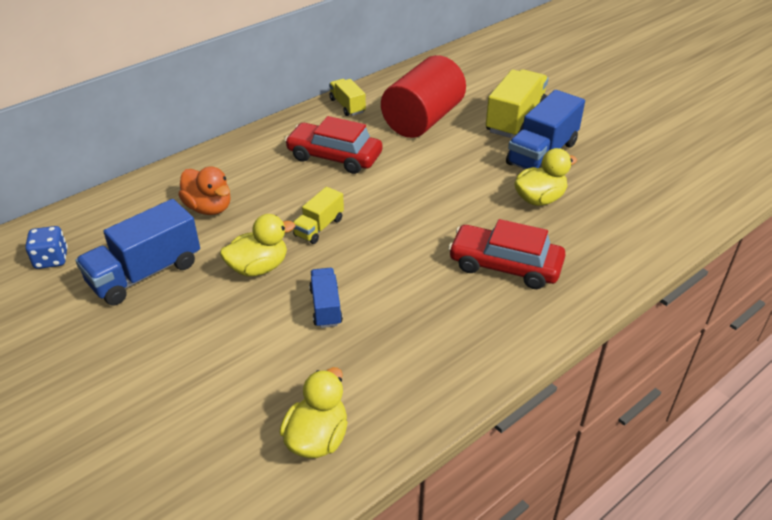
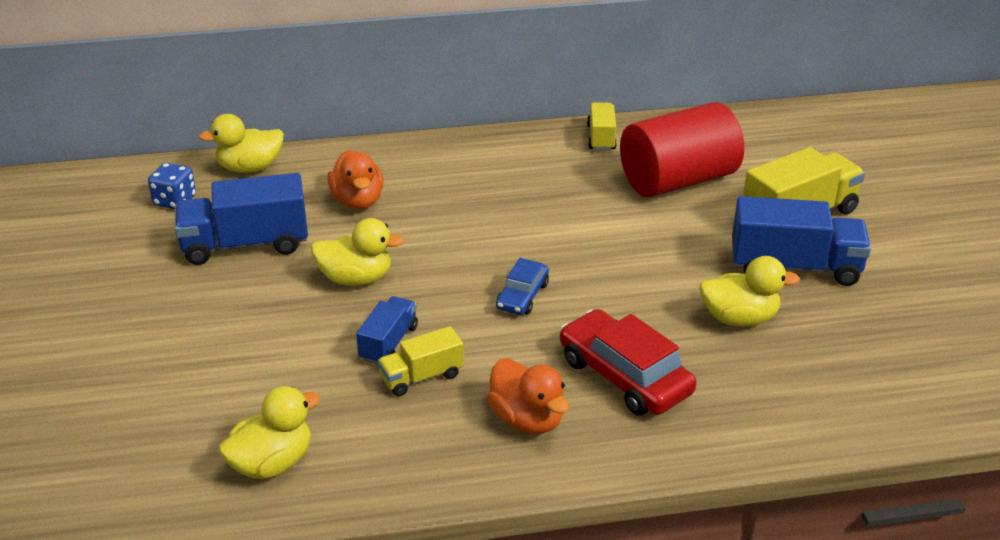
camera: 30 degrees right, 5 degrees down
red car [285,116,382,174] -> none
yellow truck [293,187,344,244] -> yellow truck moved to [378,326,464,396]
blue truck [506,90,585,169] -> blue truck turned 150 degrees counterclockwise [732,196,871,286]
none -> yellow duck [199,114,284,173]
none -> orange duck [487,358,569,434]
none -> blue car [496,258,549,315]

